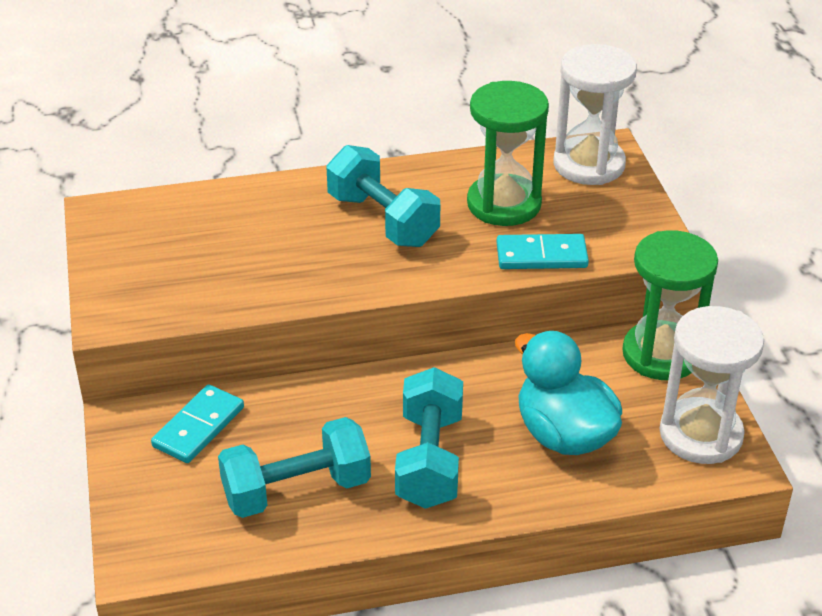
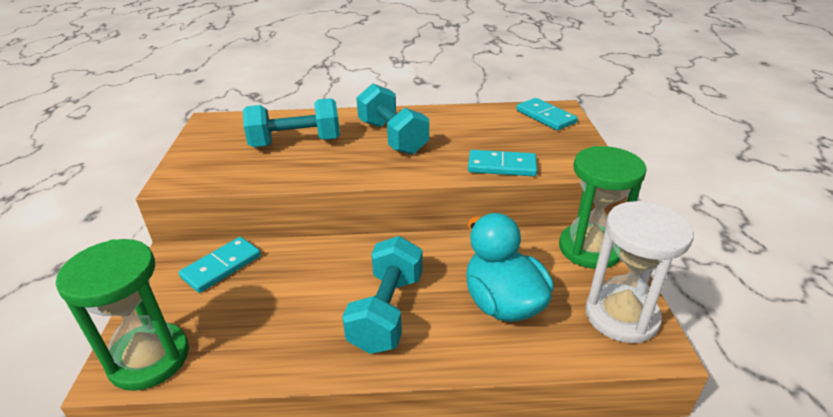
camera: 10 degrees right, 5 degrees down
turquoise dumbbell [218,417,371,518] -> turquoise dumbbell moved to [243,98,340,147]
green hourglass [467,81,549,226] -> green hourglass moved to [56,239,189,391]
white hourglass [553,44,637,185] -> turquoise domino [516,98,578,130]

